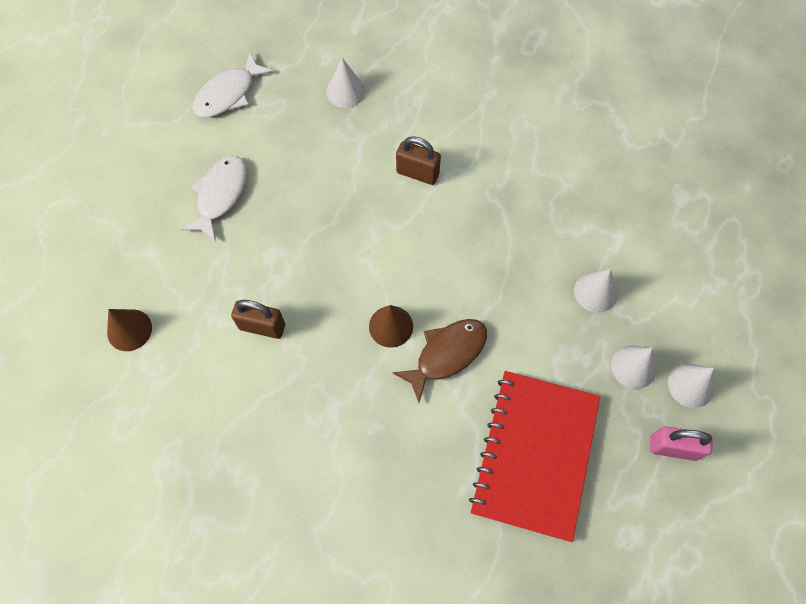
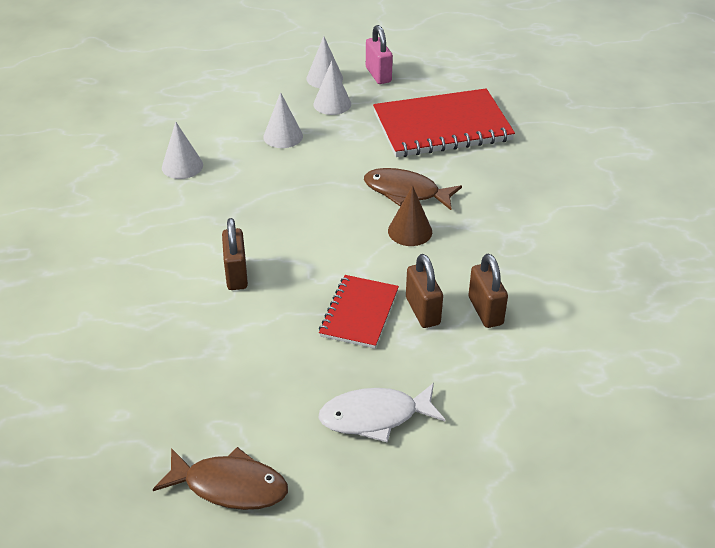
camera: 120 degrees left, 25 degrees down
brown cone [107,309,152,351] -> none
white fish [193,52,274,117] -> brown fish [153,447,288,510]
white cone [326,58,365,108] -> white cone moved to [162,122,203,179]
none -> red notebook [319,275,399,349]
none -> brown padlock [406,254,443,328]

